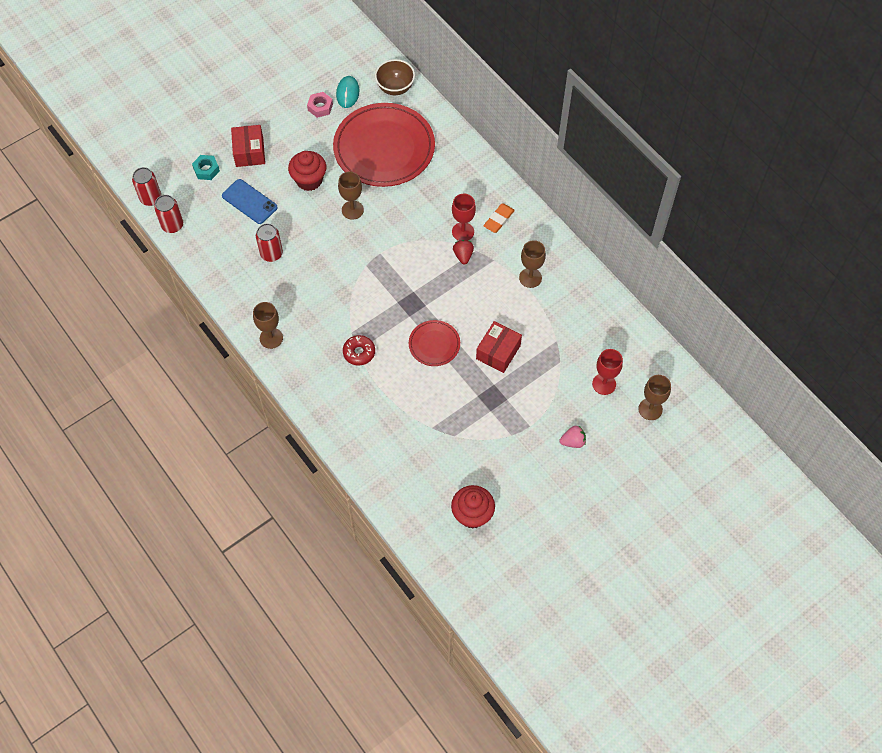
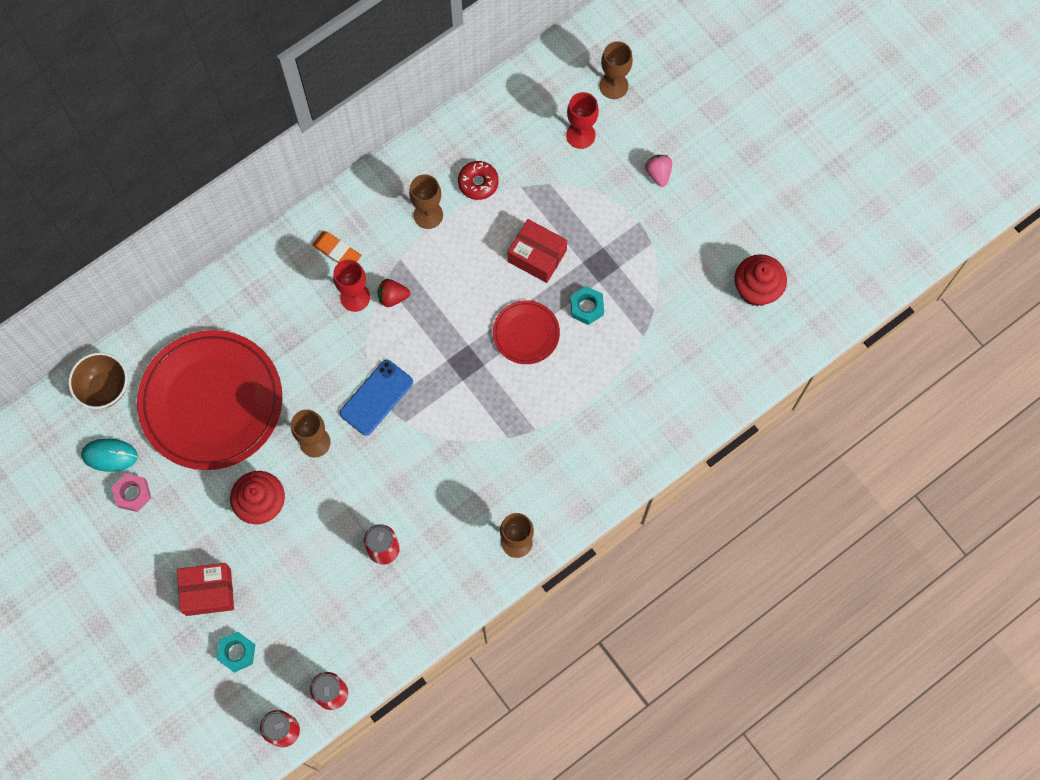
camera: 90 degrees left, 10 degrees up
blue phone [222,179,278,224] -> blue phone moved to [339,360,413,436]
red donut [343,335,375,365] -> red donut moved to [458,161,499,200]
none -> turquoise nut [570,286,604,325]

